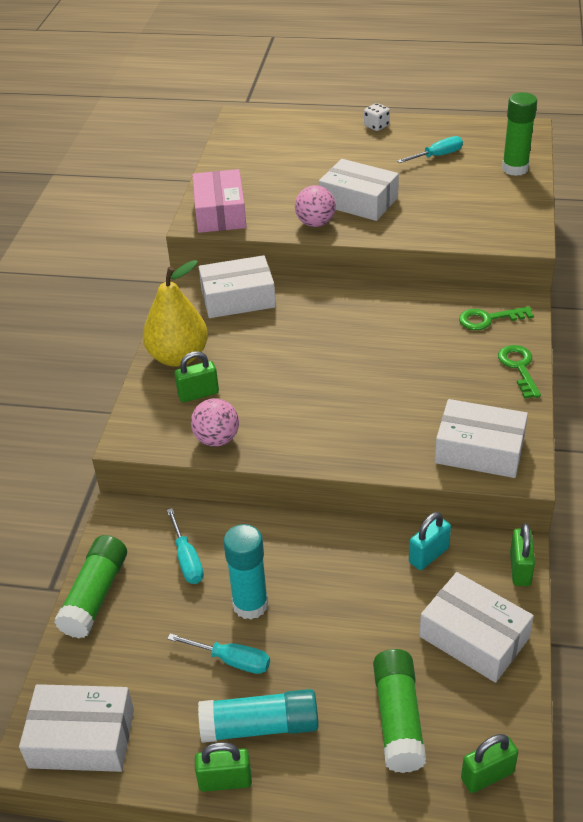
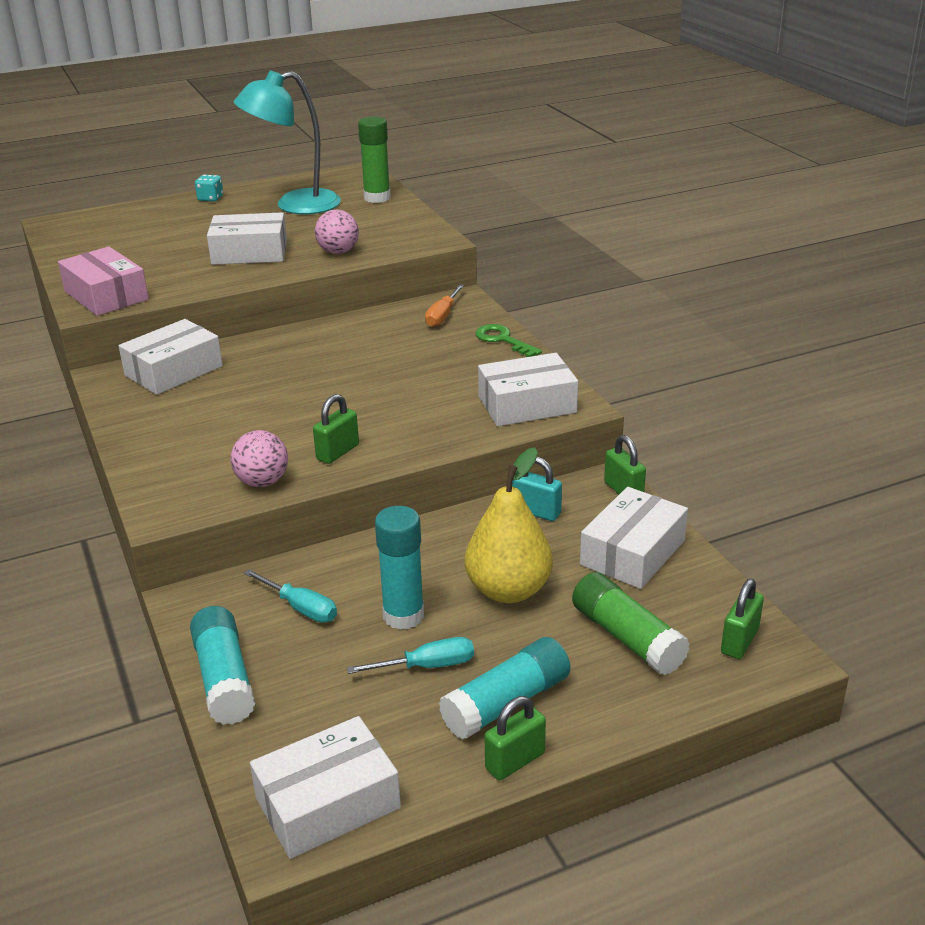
camera: 35 degrees left, 10 degrees down
green glue stick [54,535,127,638] -> turquoise glue stick [190,606,256,725]
yellow pear [143,260,208,367] -> yellow pear moved to [465,447,553,603]
green padlock [174,351,219,402] -> green padlock moved to [313,394,359,464]
pink ball [295,185,336,227] -> pink ball moved to [315,210,359,254]
white dice [364,103,390,131] -> turquoise dice [195,175,223,202]
turquoise screwdriver [397,136,463,163] -> turquoise lamp [234,71,341,214]
turquoise padlock [409,512,451,570] -> turquoise padlock turned 75 degrees counterclockwise [512,457,562,521]
white box [419,572,534,683] -> white box turned 60 degrees counterclockwise [580,487,688,589]
green key [459,306,534,330] -> orange screwdriver [425,284,464,327]

